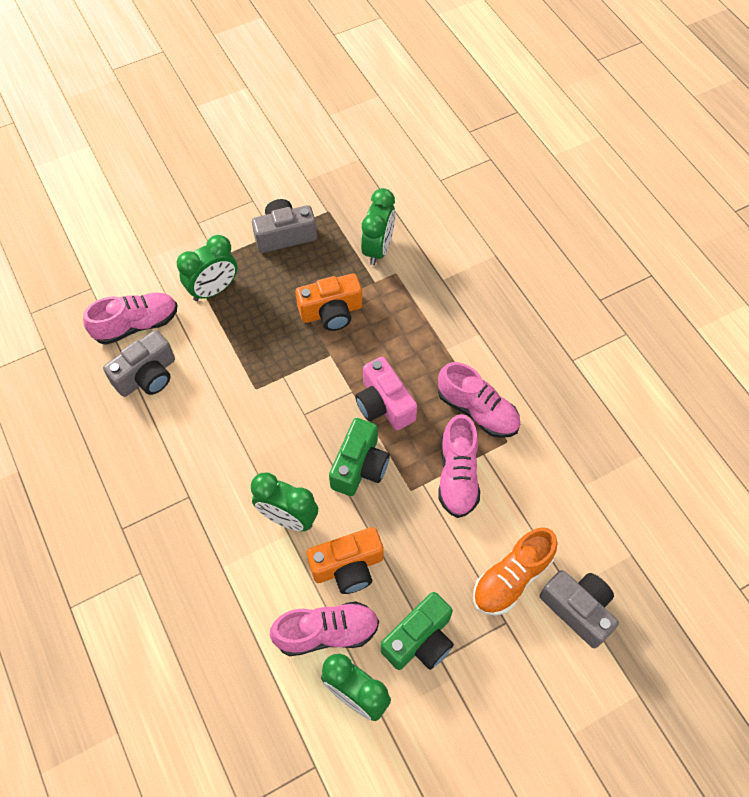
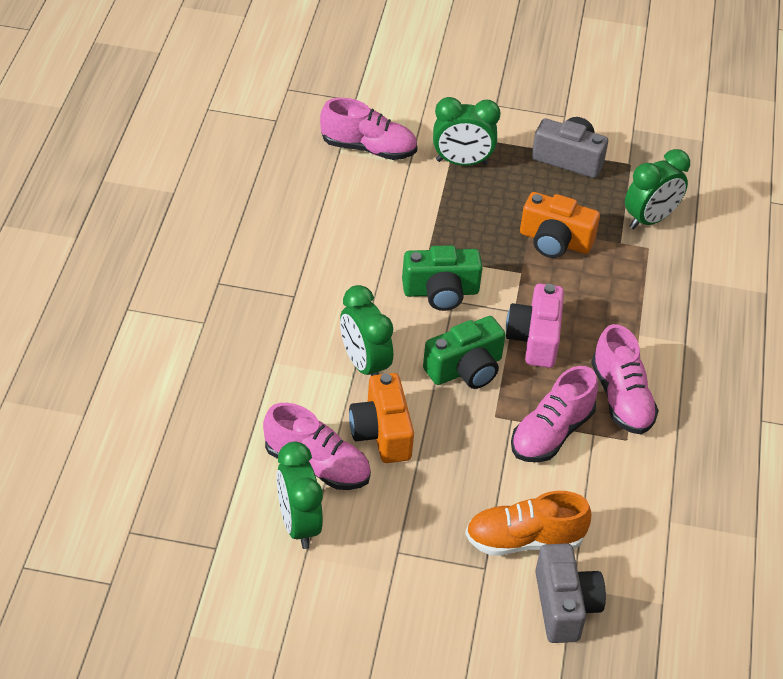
camera: 35 degrees right, 15 degrees down
grey camera [103,330,175,397] -> none
orange camera [306,527,384,594] -> orange camera turned 60 degrees clockwise [349,373,414,463]
green camera [381,592,454,670] -> green camera moved to [402,245,483,311]

